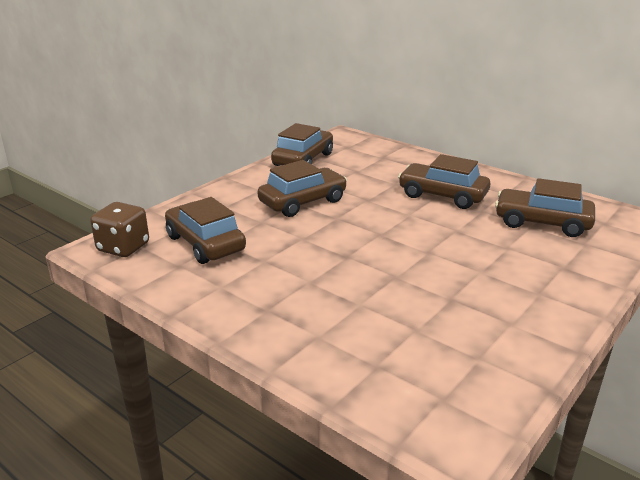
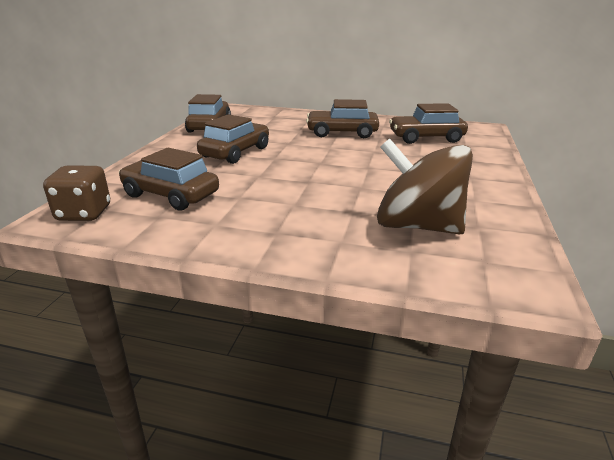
camera: 25 degrees left, 0 degrees up
none -> brown spinning top [377,138,473,235]

